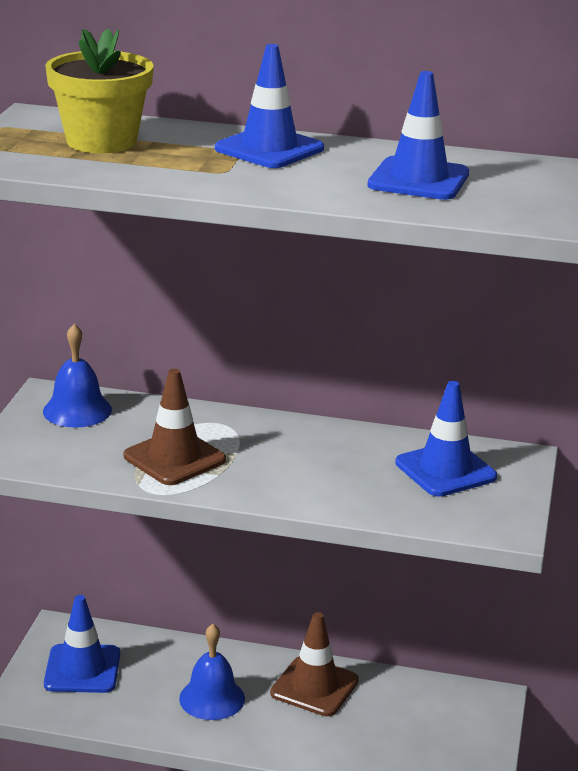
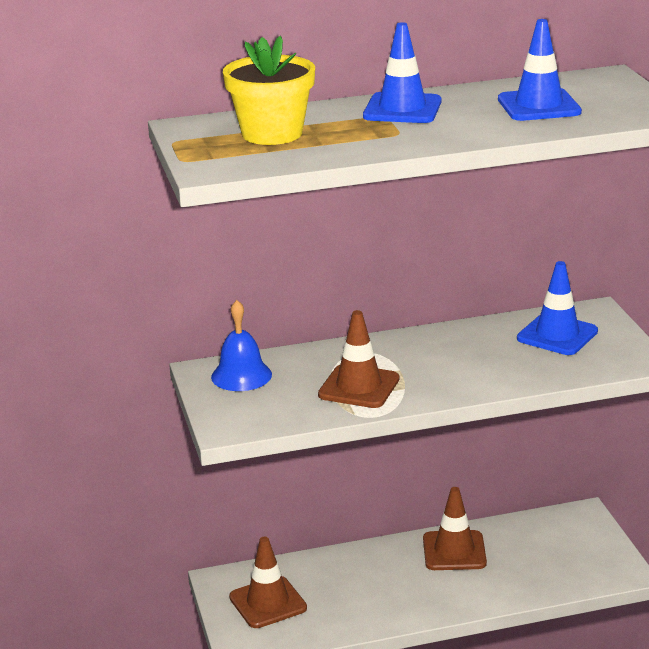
camera: 25 degrees left, 0 degrees up
blue traffic cone [44,595,120,693] -> brown traffic cone [229,537,307,628]
blue bell [179,624,245,720] -> none

